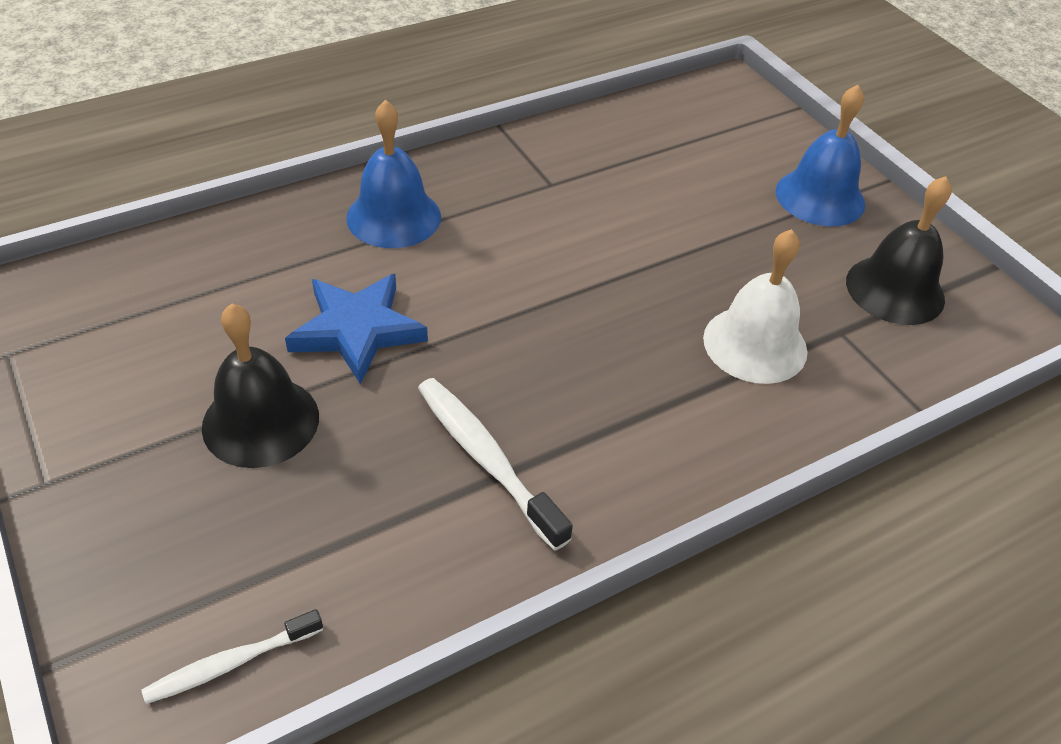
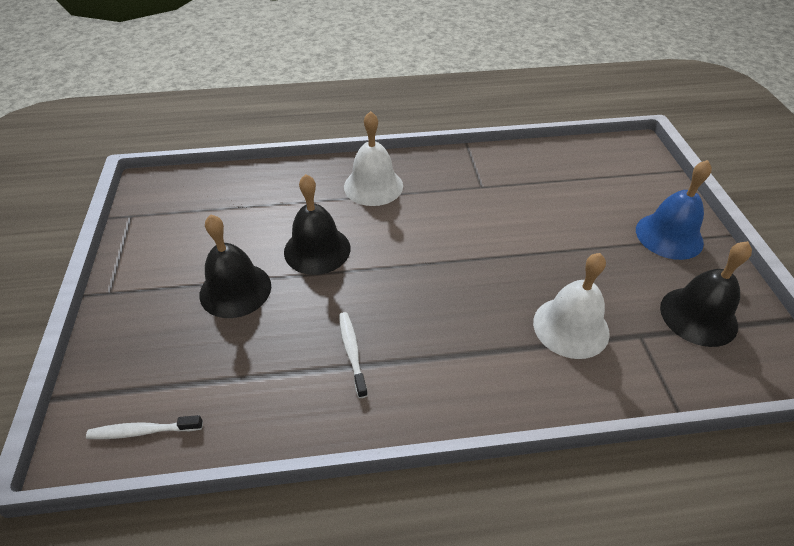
camera: 25 degrees right, 0 degrees up
blue star [285,274,428,385] -> black bell [284,174,350,275]
blue bell [346,100,441,248] -> white bell [344,111,403,206]
white toothbrush [418,378,573,551] -> white toothbrush [339,312,368,398], size x0.64

